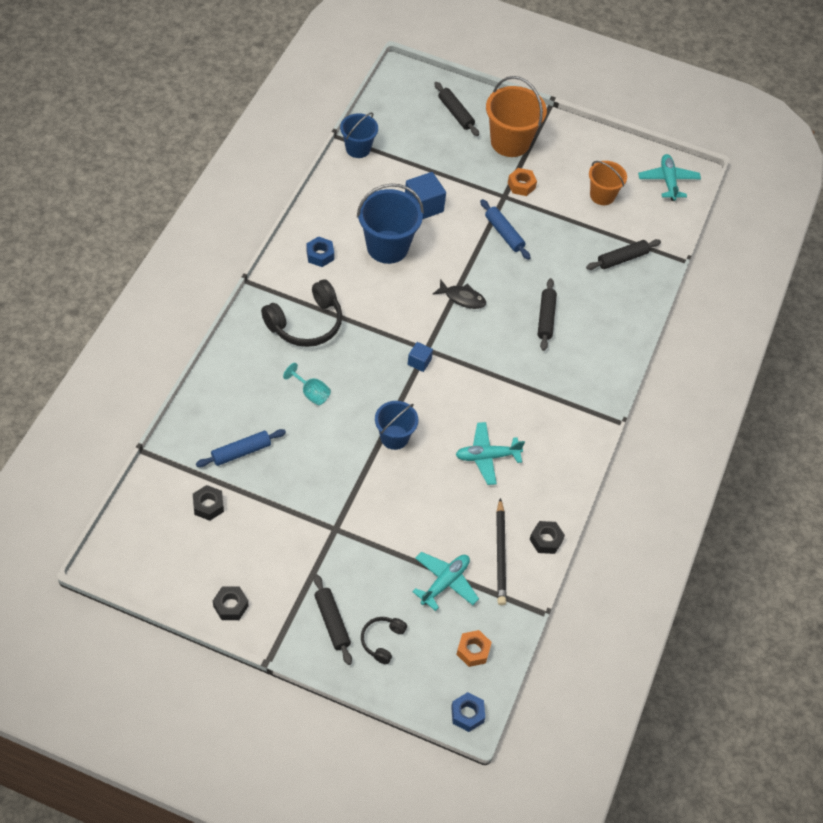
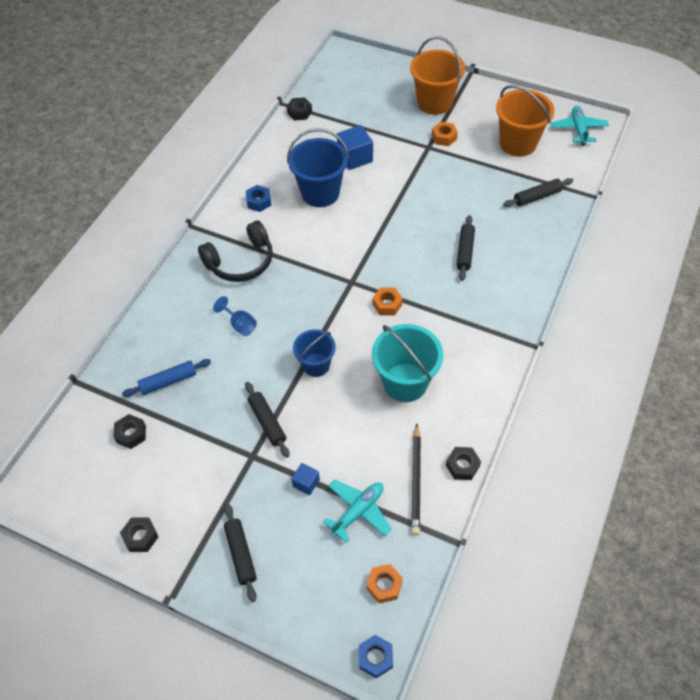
camera: 10 degrees right, 0 degrees up
turquoise goblet [283,363,331,405] -> blue goblet [213,296,257,336]
blue bucket [340,112,378,158] -> black nut [287,97,312,121]
black headphones [361,617,407,664] -> none
blue cube [408,342,433,372] -> blue cube moved to [291,463,320,495]
black fish [432,279,486,309] -> none
black rolling pin [434,82,479,136] -> black rolling pin moved to [245,382,290,458]
turquoise plane [456,422,525,485] -> turquoise bucket [372,324,443,402]
blue rolling pin [480,199,531,260] -> none
orange bucket [589,161,627,205] -> orange bucket [496,85,555,157], size x1.60
none -> orange nut [373,288,403,315]

